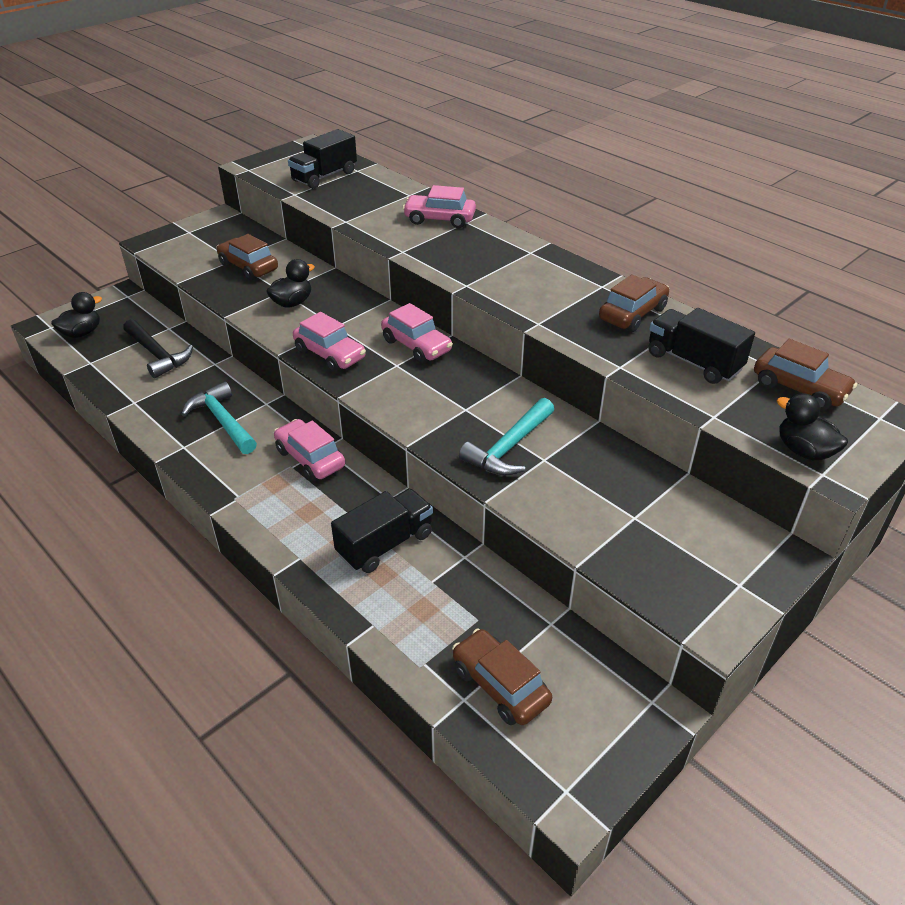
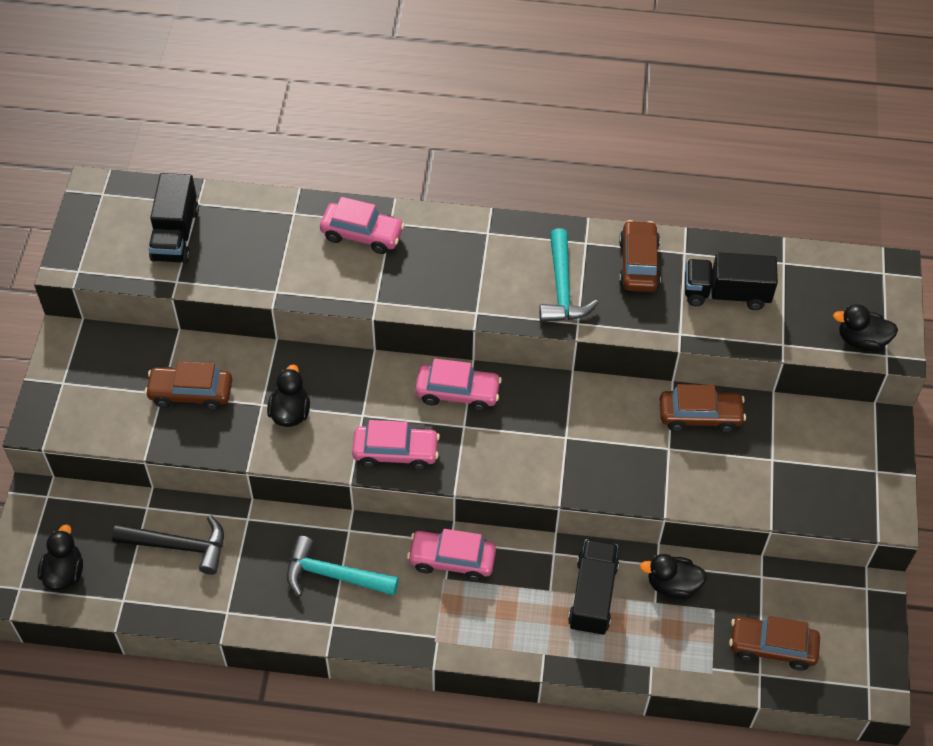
camera: 40 degrees left, 15 degrees up
pink car [403,185,476,228] -> pink car turned 135 degrees counterclockwise [320,197,405,254]
turquoise hammer [459,398,554,476] -> turquoise hammer moved to [539,228,598,322]
brown car [754,339,857,410] -> brown car moved to [660,384,746,433]
none -> black duck [640,554,707,599]

